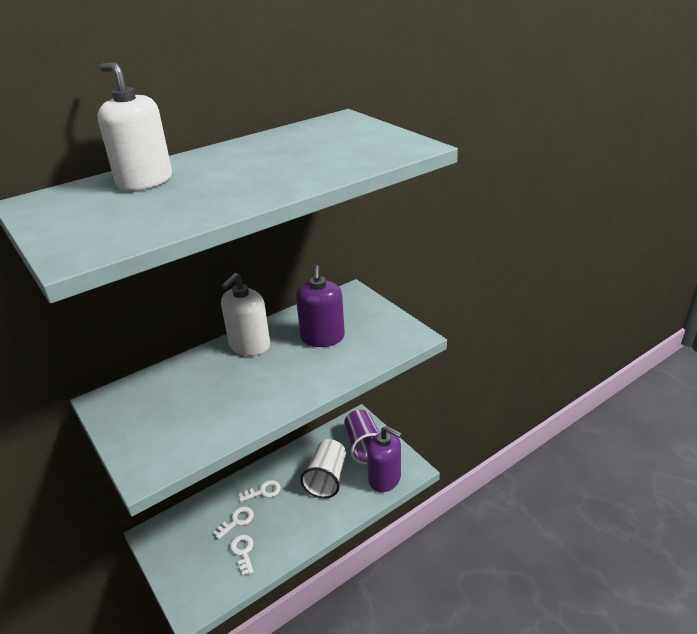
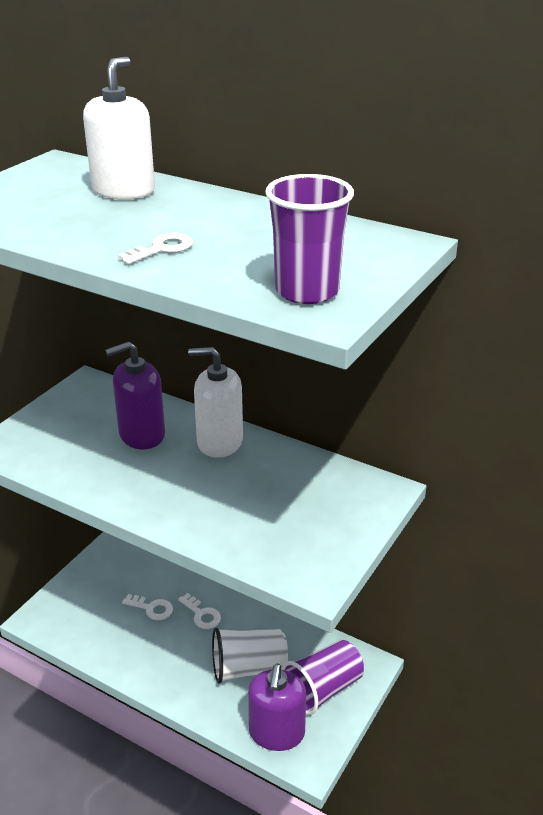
camera: 65 degrees right, 0 degrees up
white key [230,535,254,576] -> white key moved to [118,233,193,264]
purple soap dispenser [296,265,345,347] -> purple soap dispenser moved to [105,341,165,449]
none -> purple cup [265,174,354,304]

